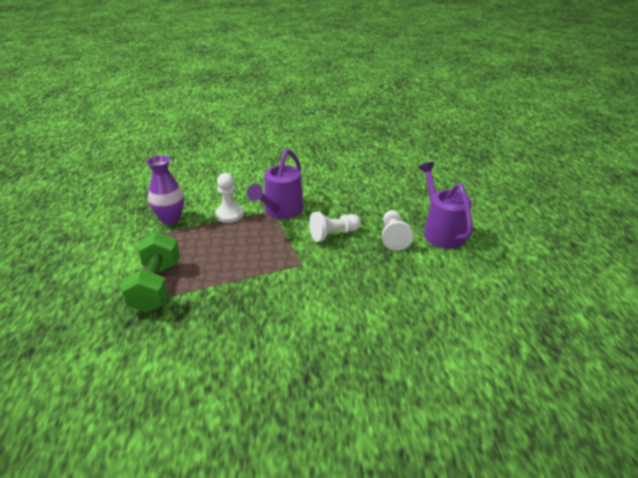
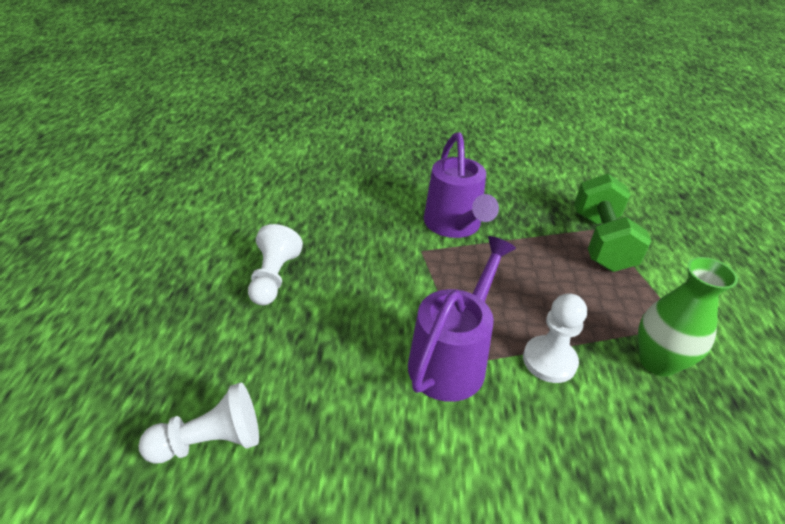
camera: 175 degrees left, 5 degrees up
purple vase [147,155,184,225] -> green vase [638,257,738,376]
white pawn [309,212,361,242] -> white pawn moved to [139,382,259,464]
purple watering can [418,162,473,249] -> purple watering can moved to [424,132,499,238]

